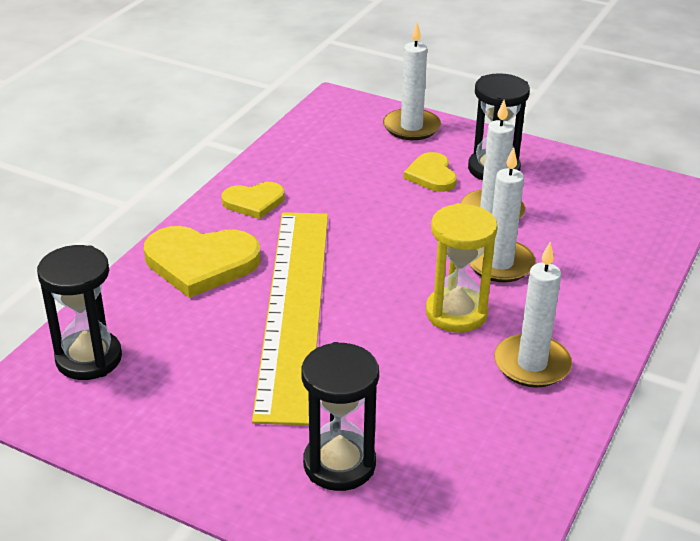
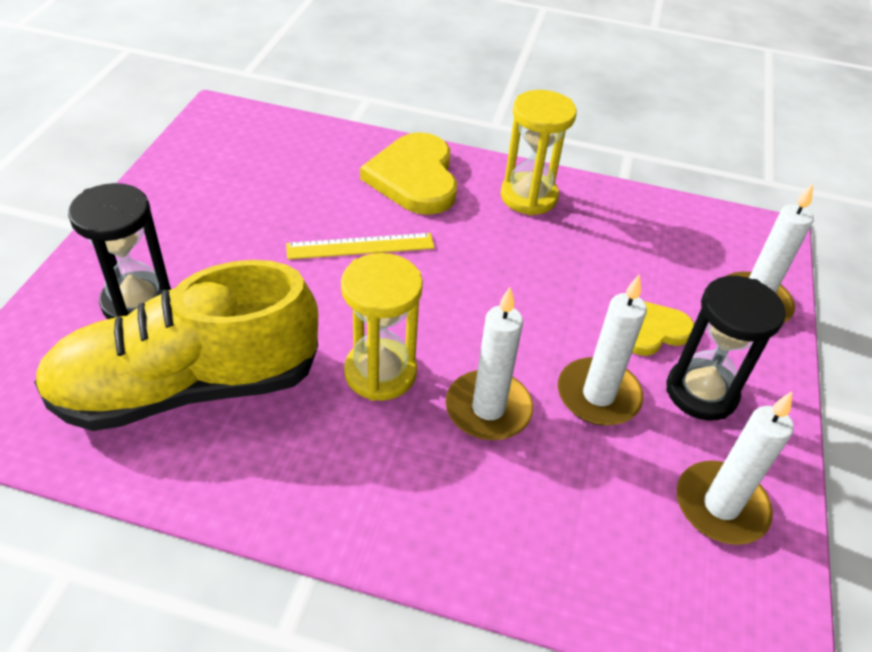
camera: 75 degrees right, 10 degrees up
black hourglass [37,245,122,380] -> none
yellow heart [222,182,285,219] -> yellow hourglass [501,90,577,215]
yellow ruler [252,212,328,425] -> yellow ruler [286,233,435,260], size x0.44
white candle [494,242,572,388] -> white candle moved to [676,392,794,545]
none -> yellow shoe [34,260,318,431]

